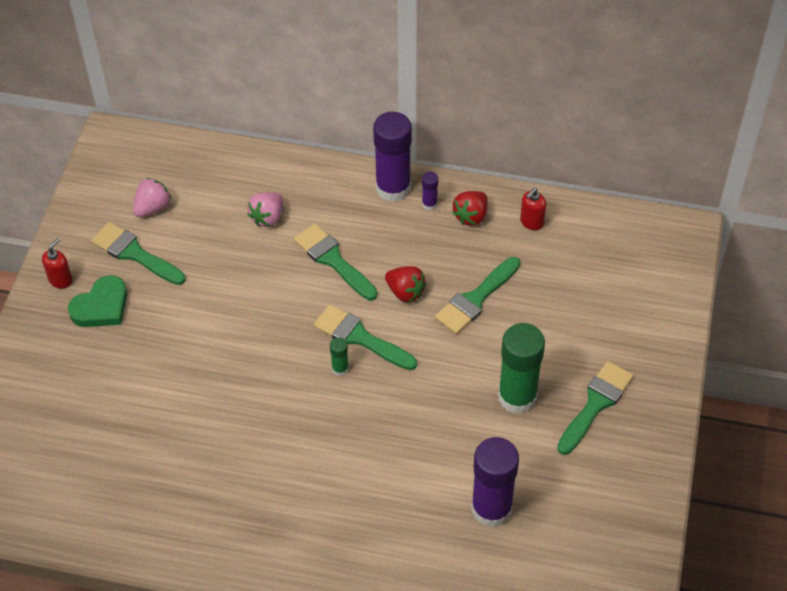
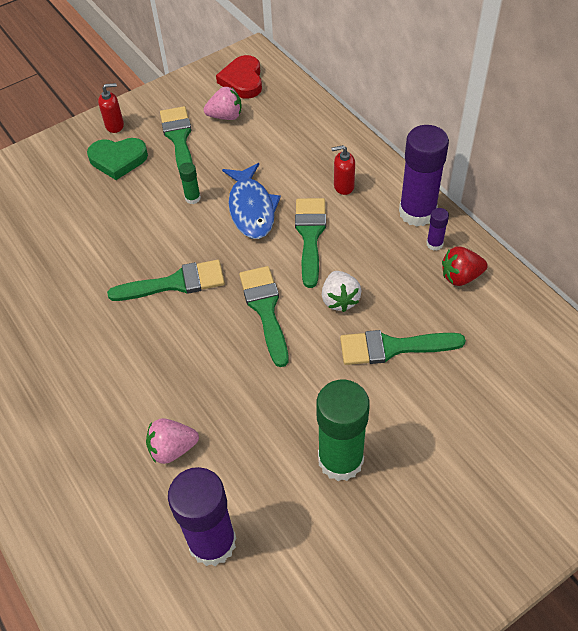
camera: 45 degrees right, 0 degrees up
pink strawberry [247,192,283,227] -> pink strawberry moved to [146,418,199,464]
green glue stick [330,337,349,376] -> green glue stick moved to [179,162,201,204]
red strawberry [385,266,426,302] -> white strawberry [322,271,362,312]
red soap dispenser [520,188,546,230] -> red soap dispenser moved to [331,145,355,195]
green brush [557,361,634,455] -> green brush moved to [107,260,225,301]
none -> red heart [216,55,262,99]
none -> blue fish [222,163,281,239]

